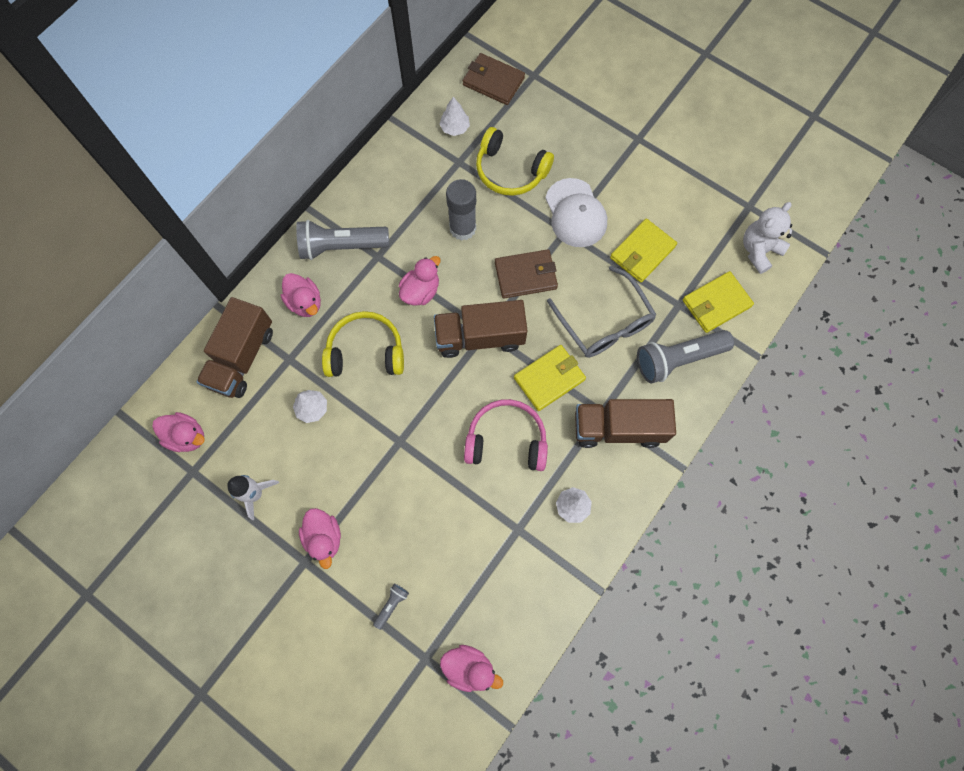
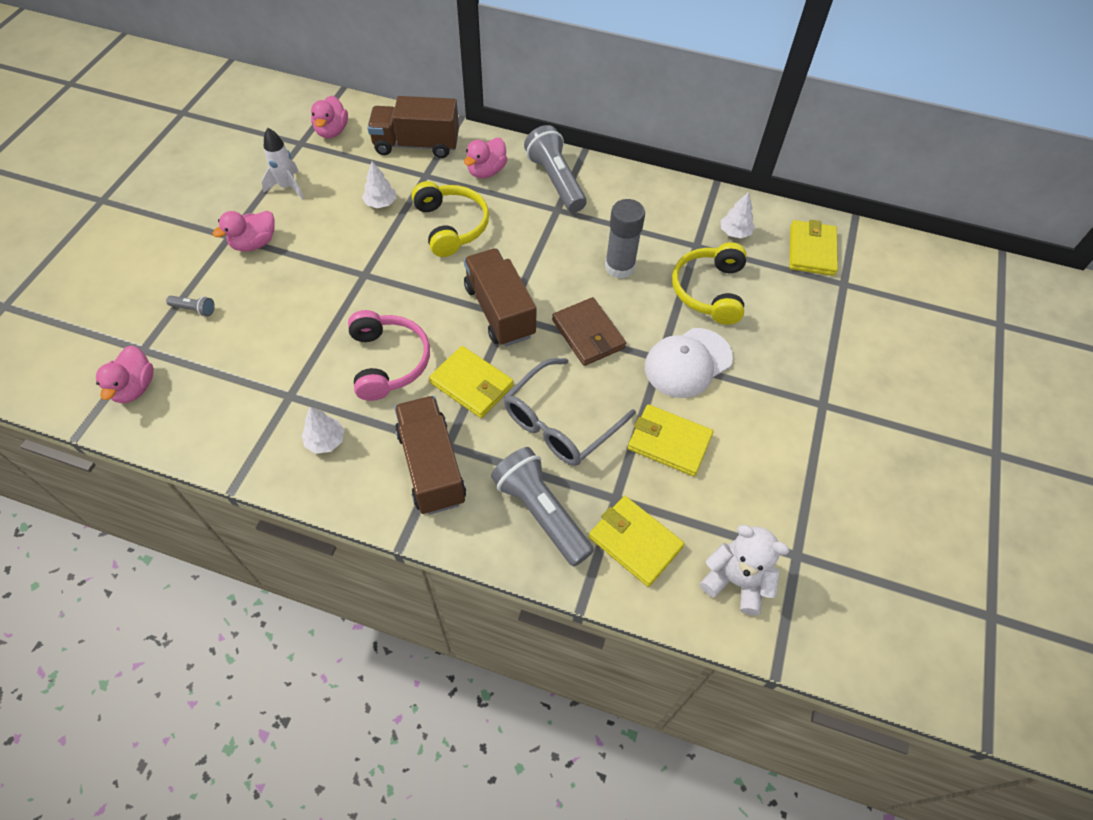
camera: 70 degrees right, 15 degrees down
pink duck [399,256,440,306] -> none
brown wallet [463,53,525,105] -> yellow wallet [790,220,838,276]

